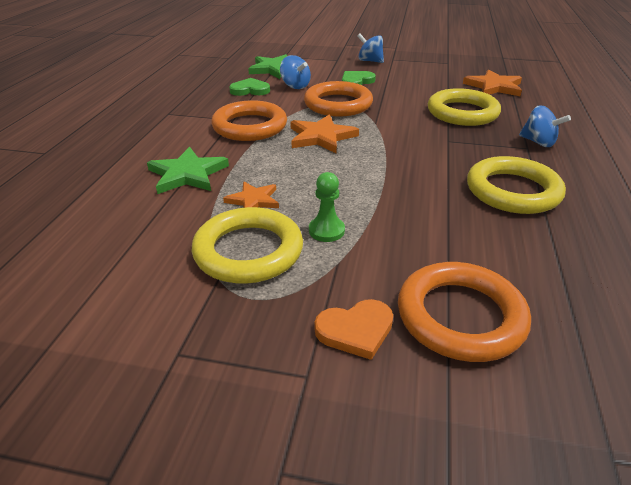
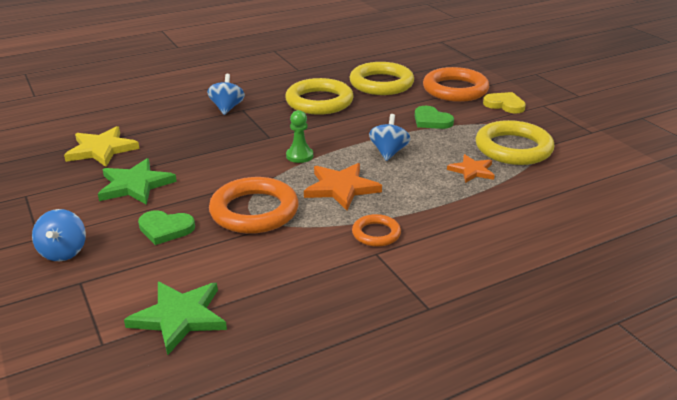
camera: 130 degrees left, 5 degrees down
green star [147,147,229,194] -> green star moved to [98,158,177,205]
orange ring [211,100,287,141] -> orange ring [352,214,401,247], size x0.53
green heart [229,78,270,96] -> green heart moved to [415,106,454,129]
blue spinning top [280,55,311,89] -> blue spinning top moved to [369,114,411,161]
green pawn [309,172,345,242] -> green pawn moved to [286,110,313,163]
orange heart [315,299,393,360] -> yellow heart [483,92,526,113]
yellow ring [428,88,501,126] -> yellow ring moved to [349,62,414,95]
orange star [463,69,522,96] -> yellow star [64,126,140,167]

